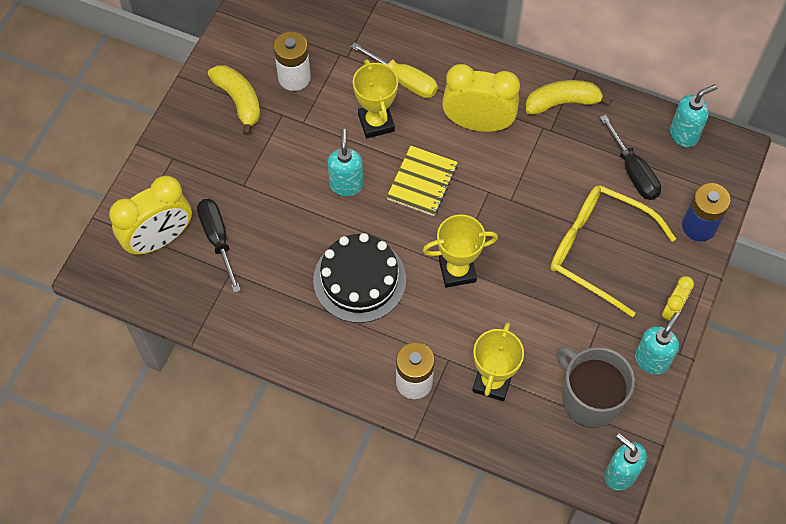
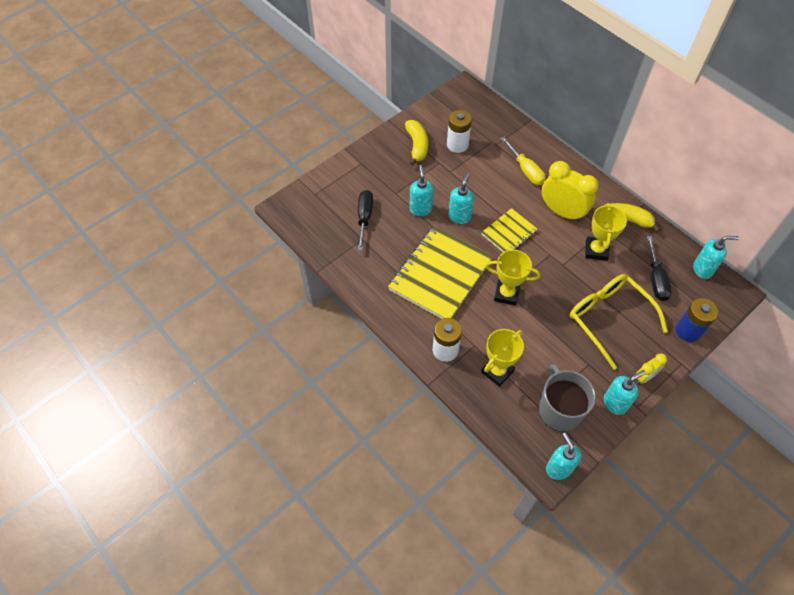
camera: 25 degrees right, 5 degrees down
yellow clock [109,176,192,256] -> none
black cake [313,233,406,323] -> yellow notebook [388,226,493,319]
yellow trophy [353,59,398,138] -> yellow trophy moved to [585,203,627,261]
none -> turquoise soap dispenser [409,165,434,216]

